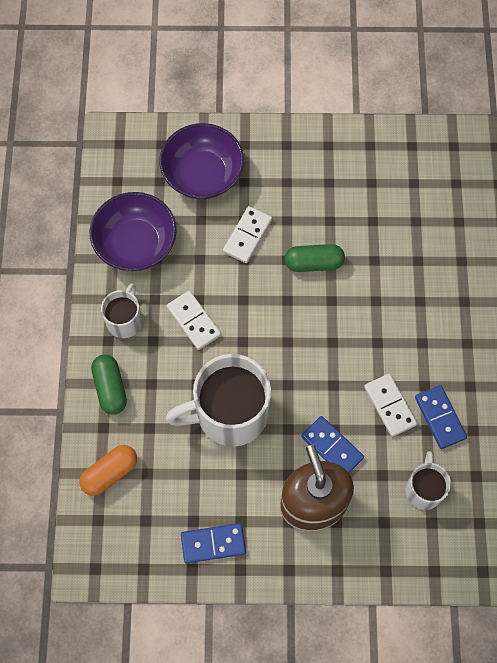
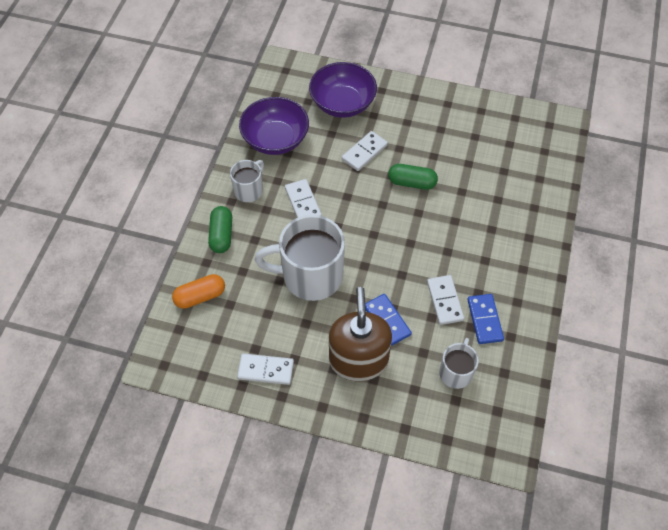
camera: 15 degrees right, 10 degrees down
blue domino [181,523,246,563] -> white domino [237,353,294,385]

